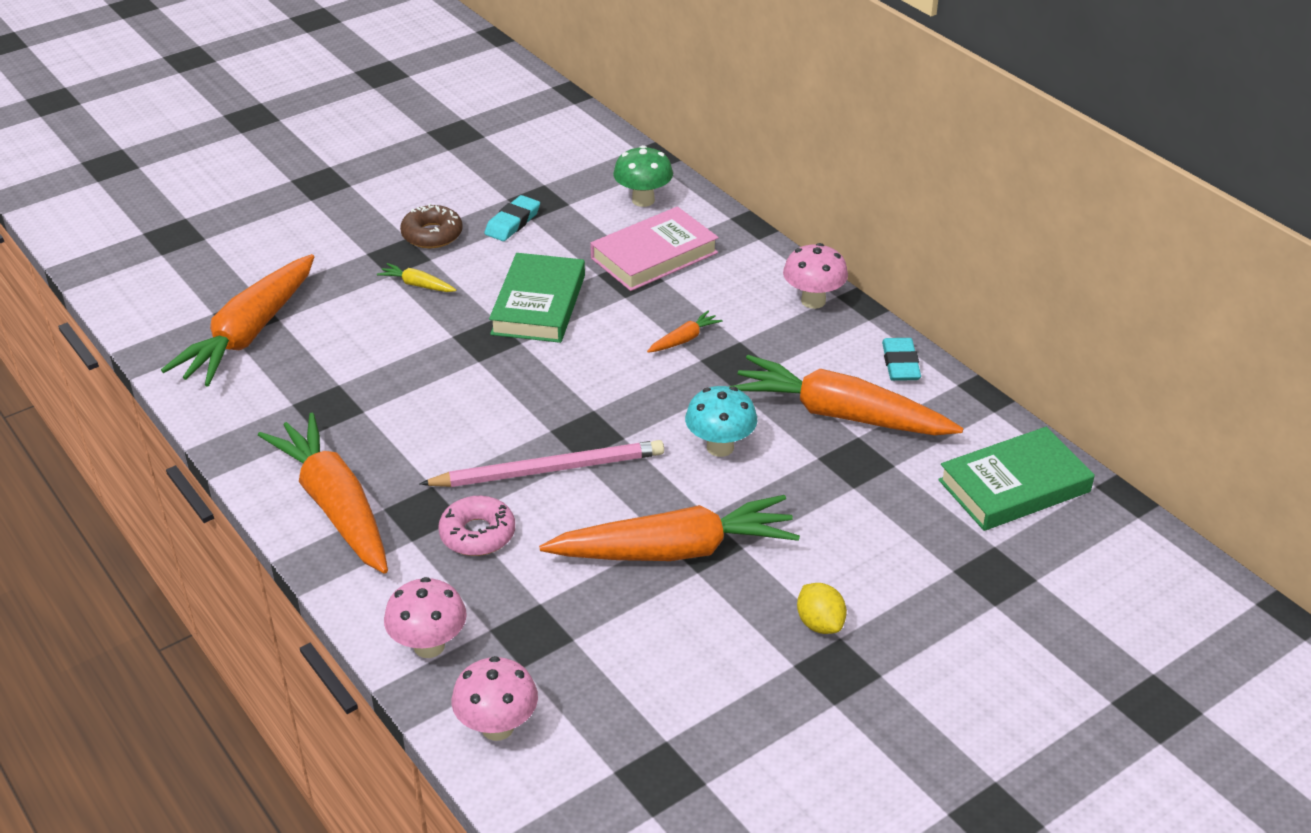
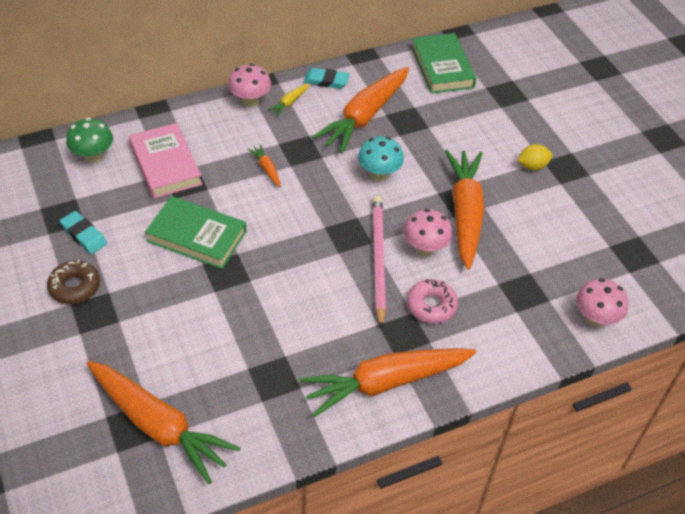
camera: 80 degrees left, 10 degrees up
yellow carrot [377,263,456,292] -> yellow carrot moved to [267,83,310,116]
pink mushroom [384,577,467,658] -> pink mushroom moved to [404,209,452,256]

